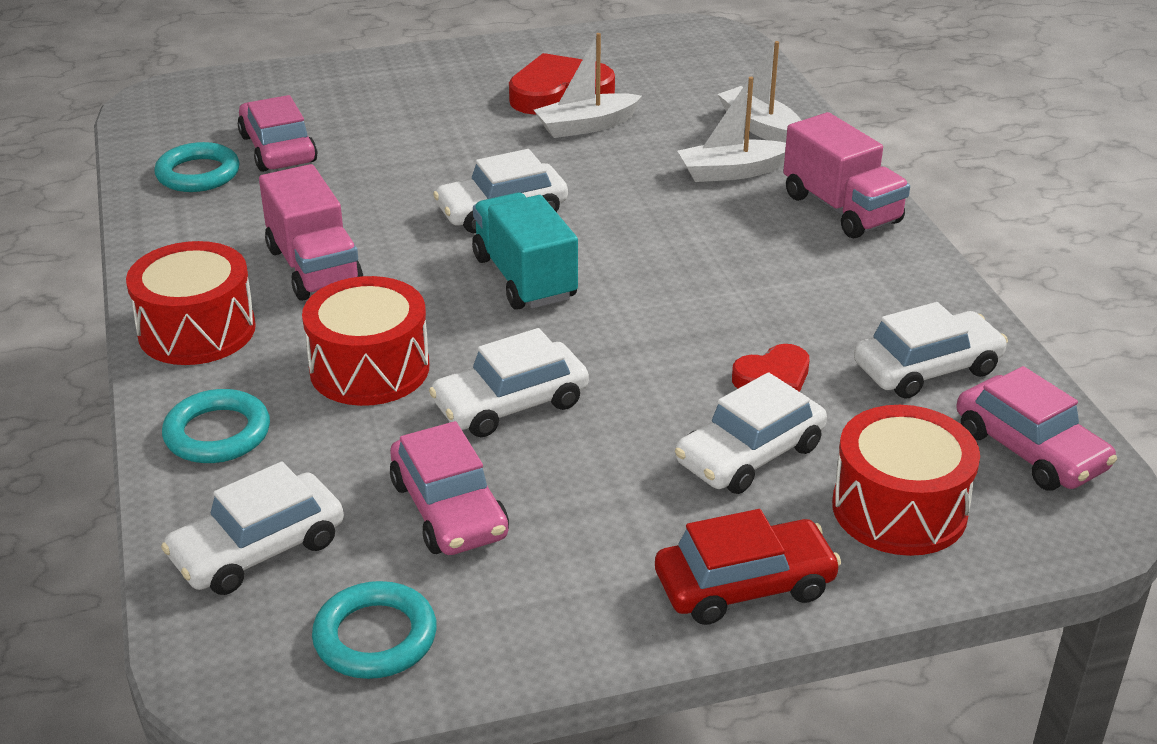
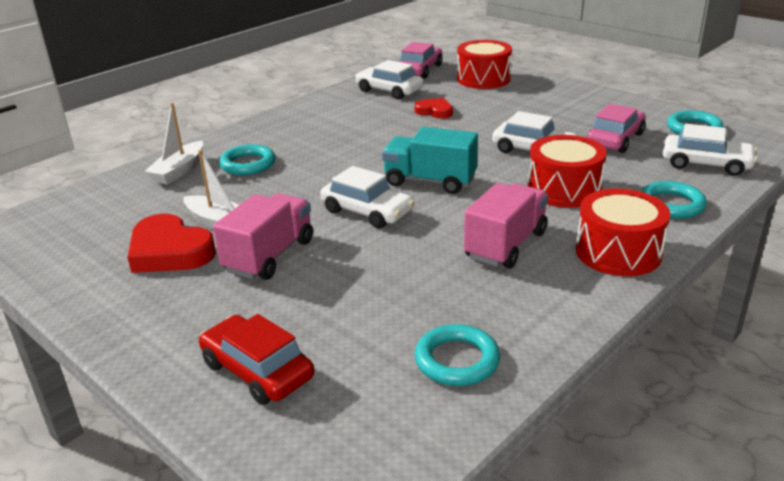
camera: 120 degrees left, 5 degrees down
pink car [238,95,318,172] -> none
turquoise truck [472,193,578,310] -> turquoise truck turned 75 degrees clockwise [382,127,478,194]
red car [655,509,841,625] -> red car moved to [199,314,314,405]
white car [675,372,827,494] -> none
white boat [678,77,786,182] -> turquoise ring [219,144,275,175]
pink truck [783,112,910,238] -> pink truck moved to [213,193,313,280]

